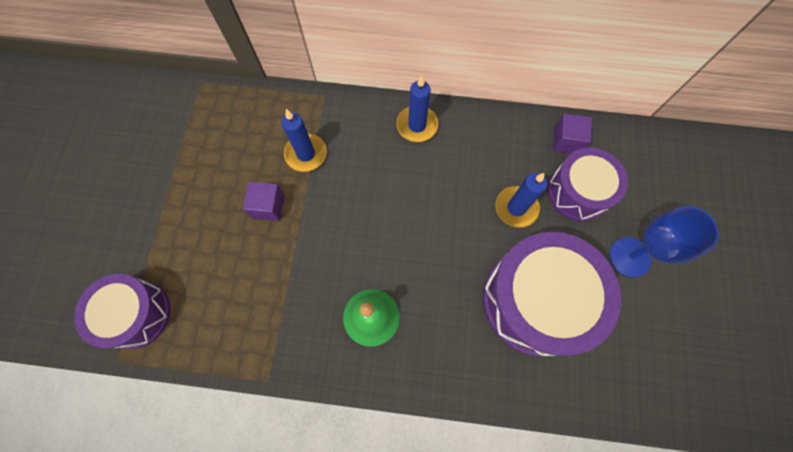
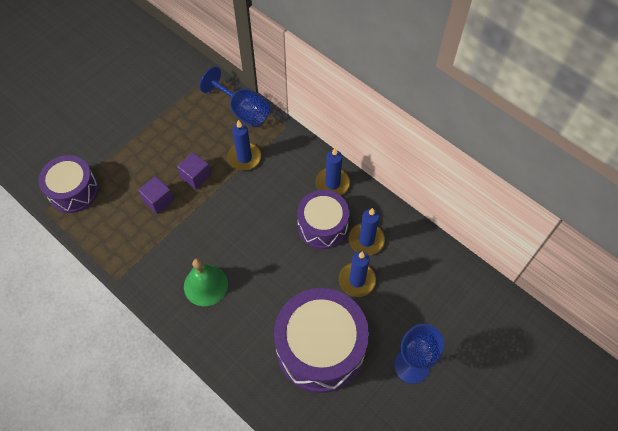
camera: 35 degrees right, 10 degrees down
purple drum [548,148,628,221] -> purple drum moved to [297,190,349,249]
purple cube [553,114,592,154] -> purple cube moved to [138,176,174,214]
none -> blue goblet [200,67,271,127]
none -> blue candle [349,208,385,255]

